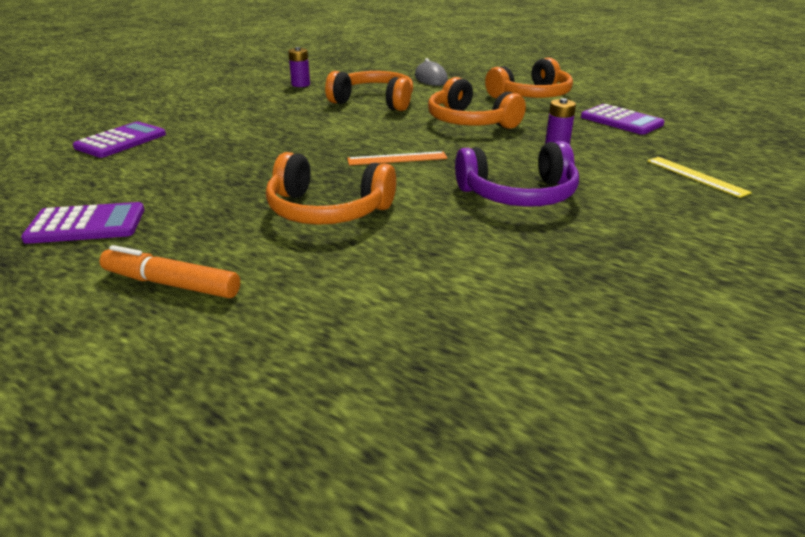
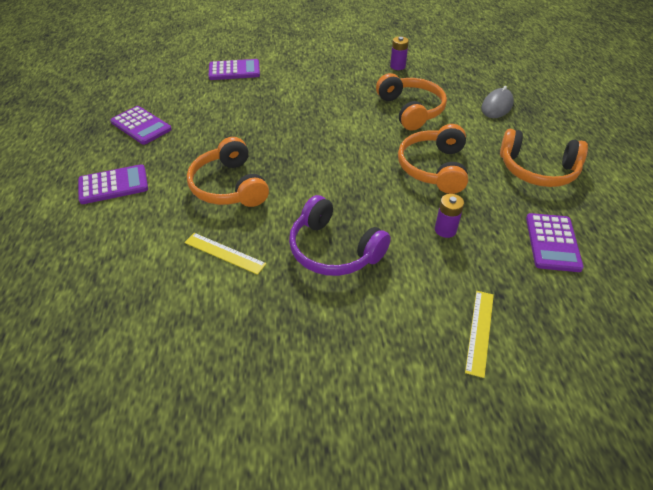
camera: 50 degrees right, 15 degrees up
orange marker [99,245,240,298] -> purple calculator [78,164,148,204]
orange ruler [347,151,448,165] -> none
none -> yellow ruler [184,233,267,275]

